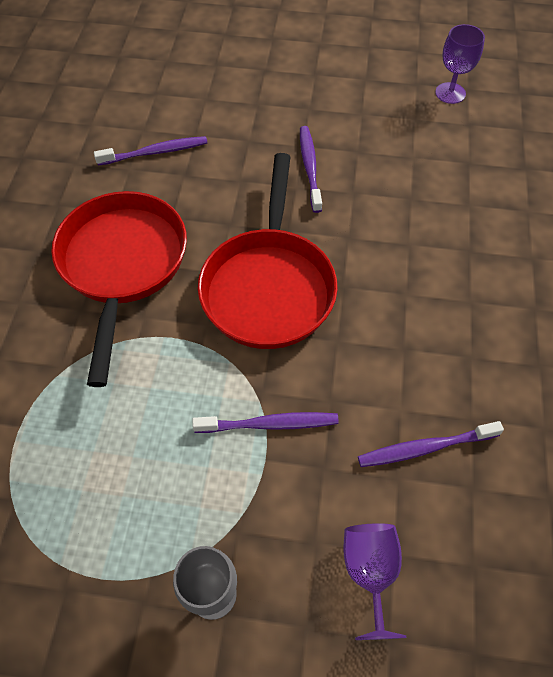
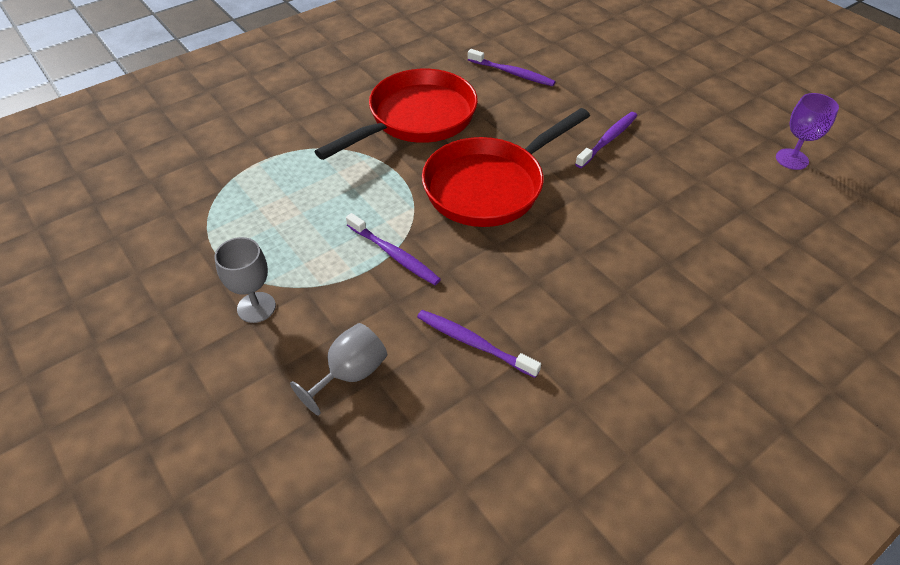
camera: 45 degrees right, 10 degrees down
purple goblet [343,523,406,640] -> grey goblet [290,323,387,415]

